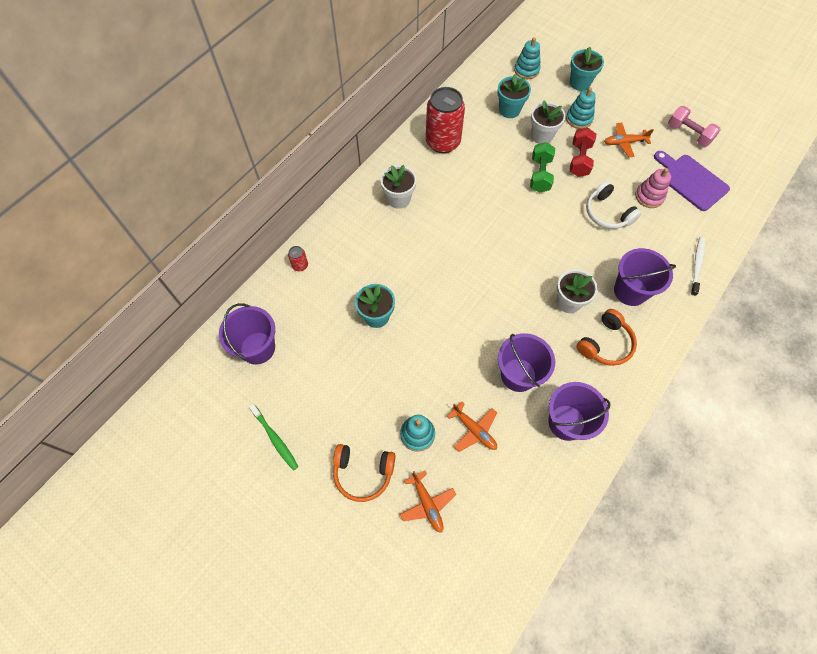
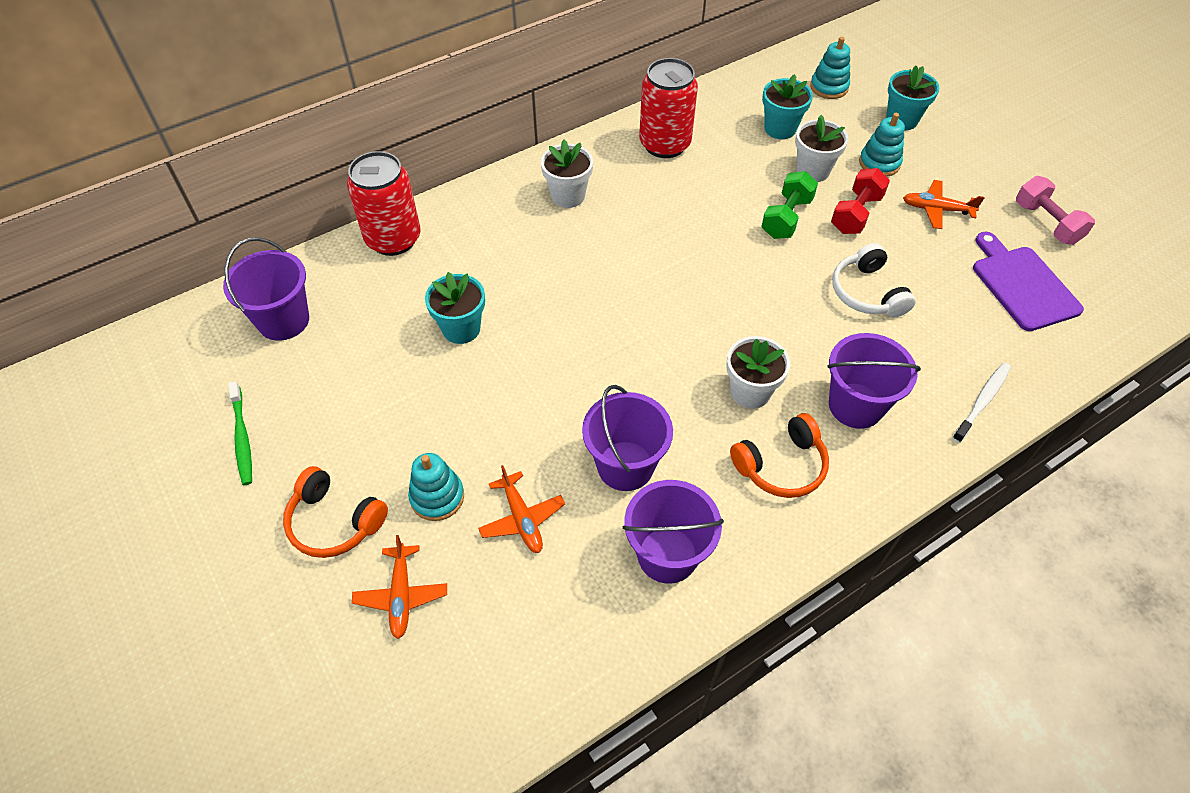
camera: 20 degrees right, 10 degrees down
red can [288,246,308,271] -> red can [347,151,420,256], size x2.41
pink stacking toy [635,168,671,208] -> none

